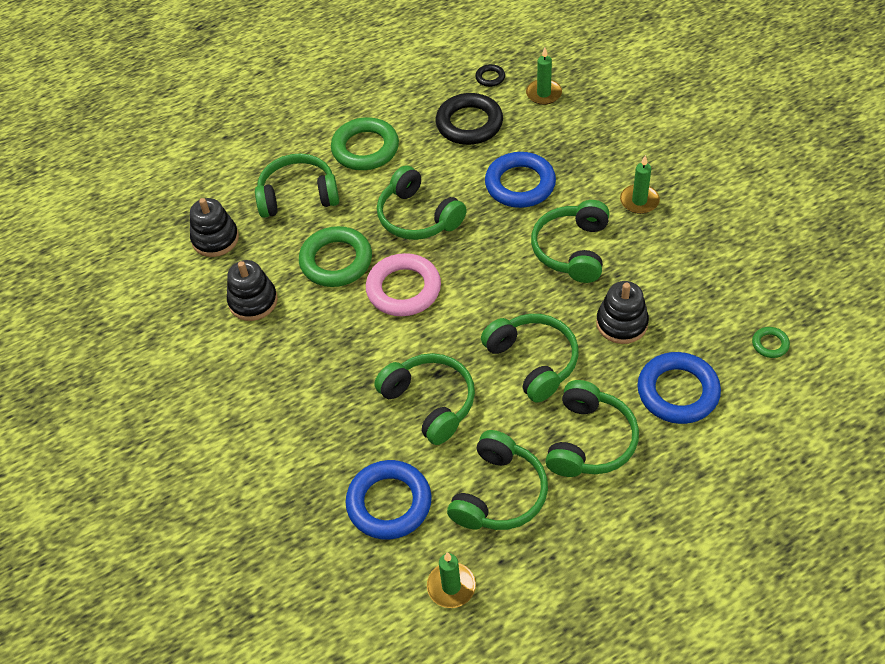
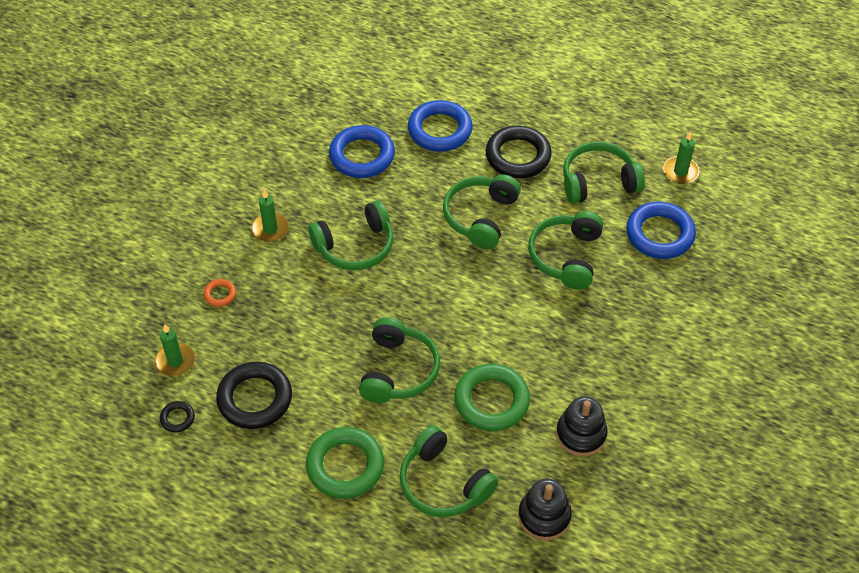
camera: 130 degrees left, 0 degrees up
pink ring [366,253,441,316] -> none
blue ring [485,152,556,208] -> blue ring moved to [329,125,395,178]
green headphones [545,380,639,477] -> black ring [485,126,552,178]
black stacking toy [596,281,649,344] -> none
green ring [752,327,790,358] -> none
none -> orange ring [203,279,236,307]

